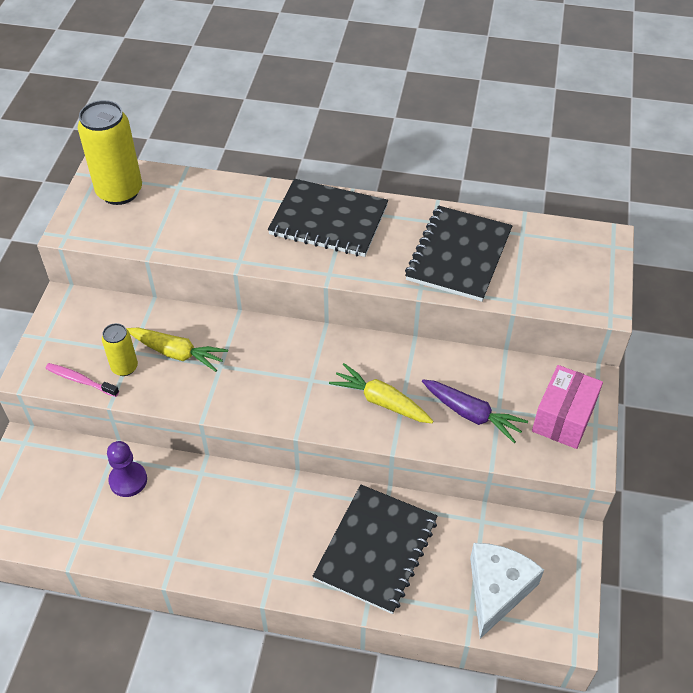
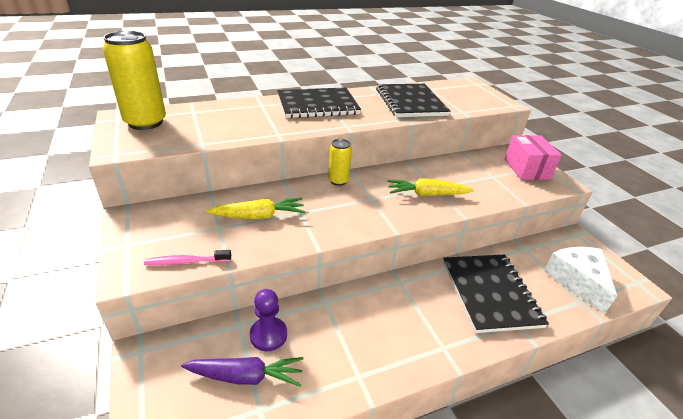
camera: 35 degrees left, 15 degrees down
yellow can [102,323,138,376] -> yellow can moved to [328,139,352,186]
purple carrot [422,379,528,443] -> purple carrot moved to [181,357,304,387]

